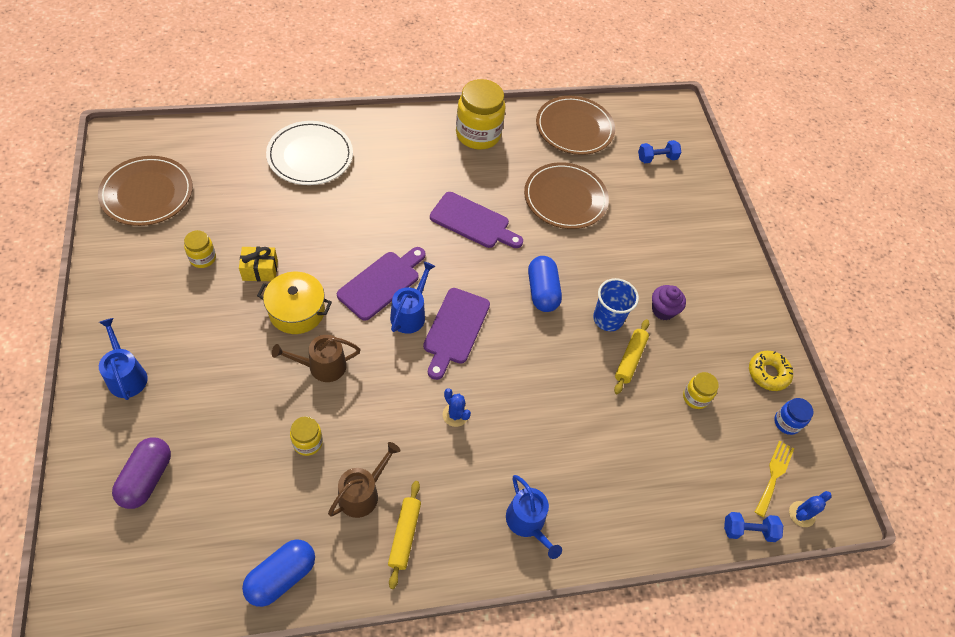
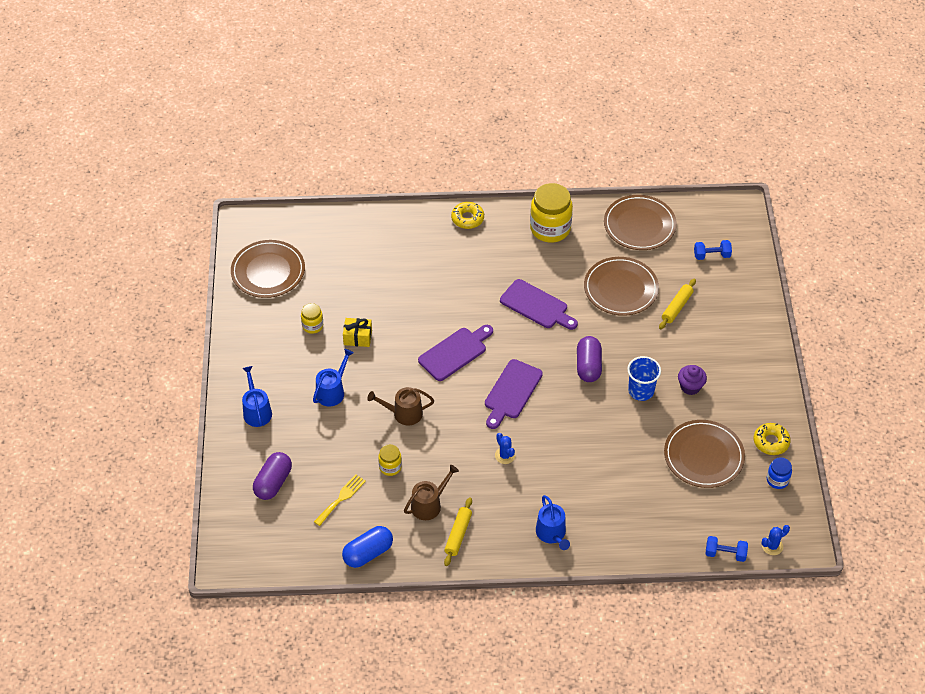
camera: 15 degrees right, 5 degrees down
yellow pot [257,272,332,334] -> none
white plate [266,121,353,185] -> none
blue watering can [390,262,436,334] -> blue watering can moved to [313,349,354,406]
blue capsule [528,256,562,312] -> purple capsule [577,336,602,382]
yellow rolling pin [614,319,649,394] -> yellow rolling pin moved to [659,279,696,329]
yellow jar [683,372,719,409] -> brown plate [664,420,745,488]
yellow fork [755,441,794,517] -> yellow fork moved to [314,474,366,526]
none -> yellow donut [451,202,484,229]

